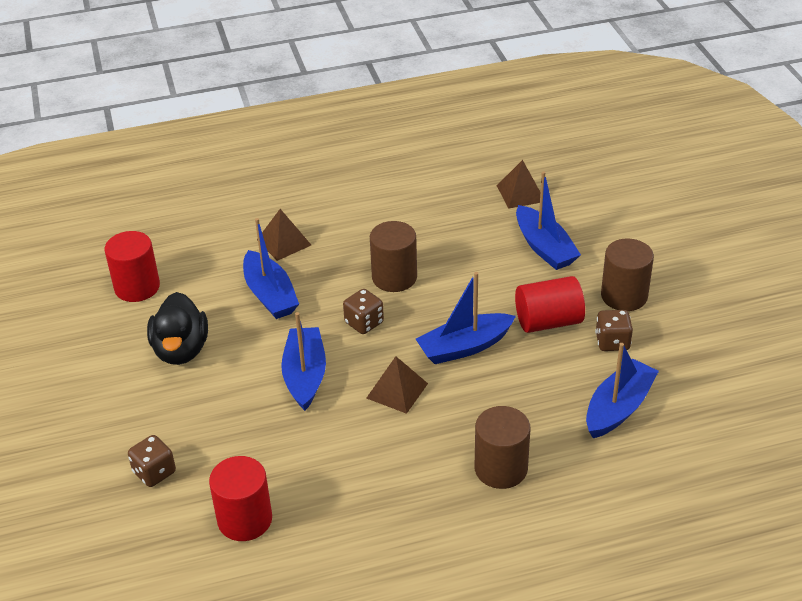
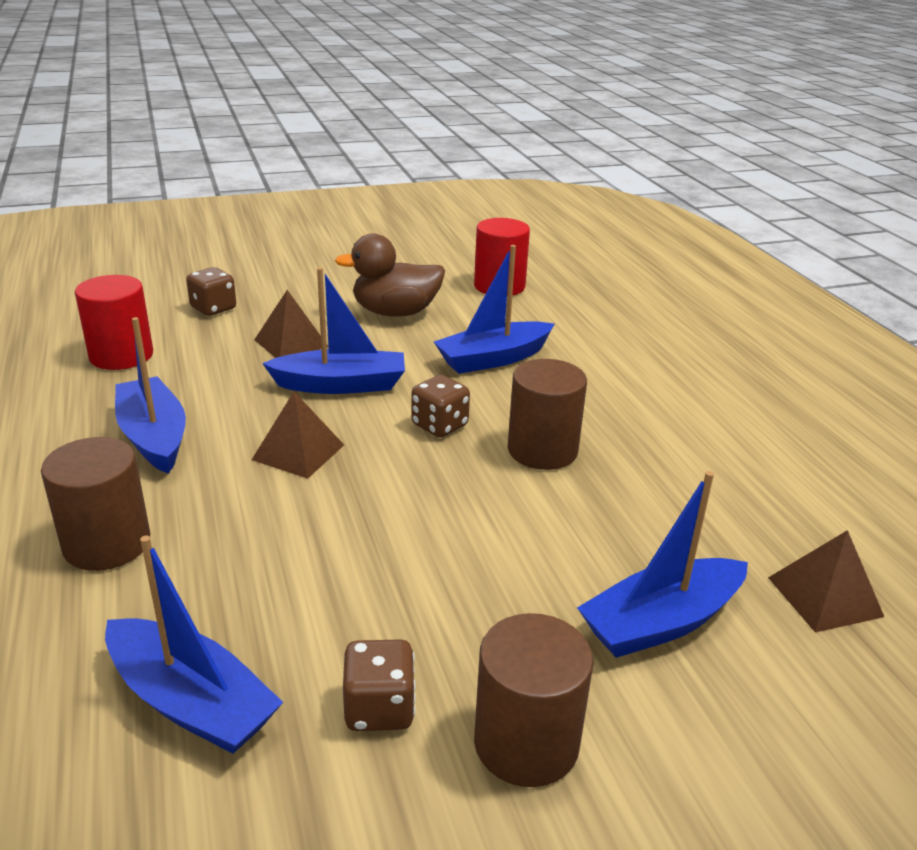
camera: 85 degrees right, 10 degrees down
black duck [147,292,208,365] -> brown duck [334,234,445,317]
brown pyramid [257,209,311,261] -> brown pyramid moved to [254,290,328,358]
blue boat [416,272,516,364] -> blue boat moved to [115,317,186,474]
red cylinder [515,276,585,333] -> none

